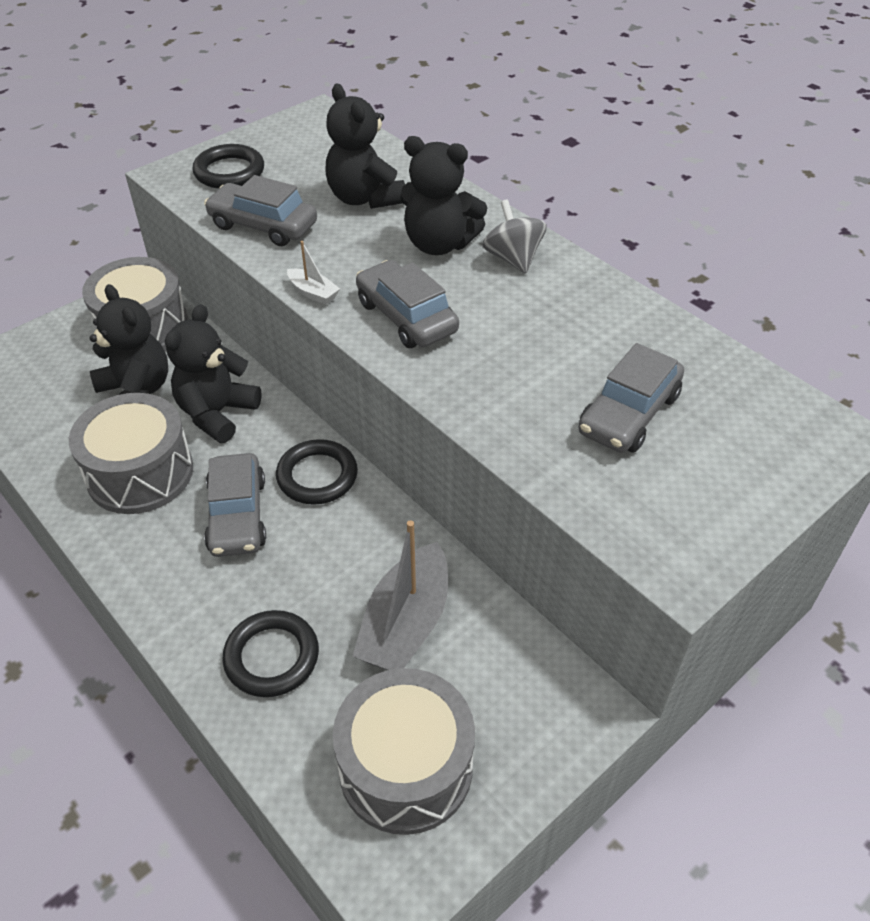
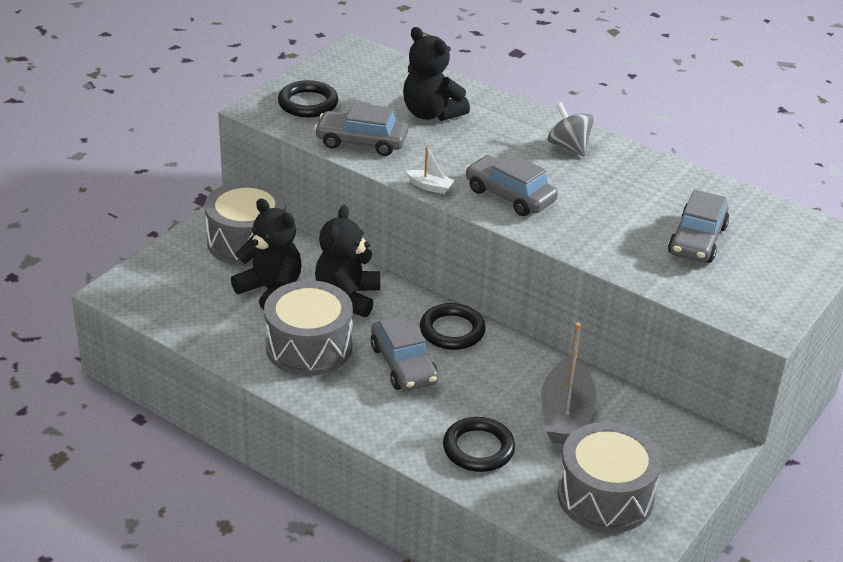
camera: 15 degrees left, 10 degrees down
black teddy bear [400,136,487,255] -> none

